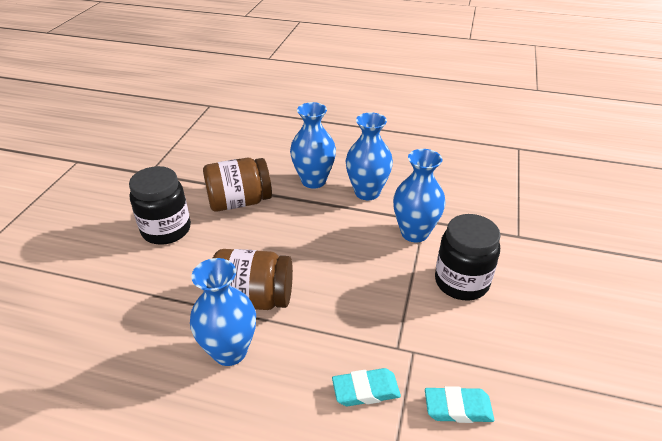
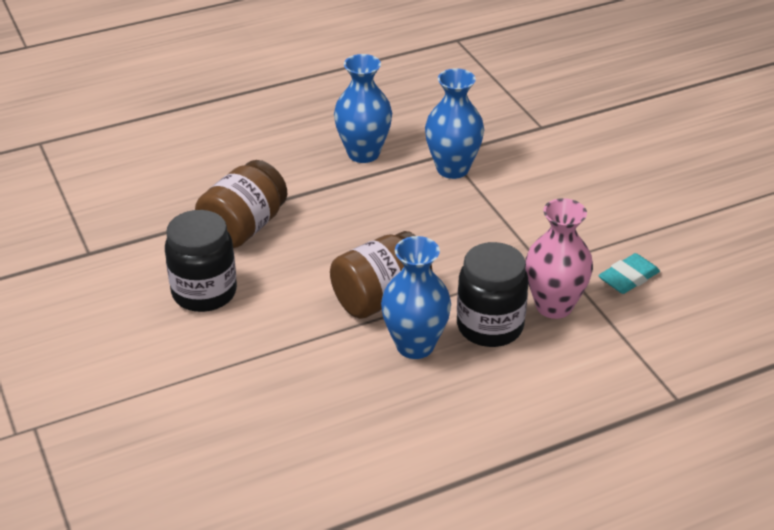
camera: 40 degrees left, 0 degrees up
blue vase [290,102,336,189] -> none
turquoise eraser [332,368,401,406] -> pink vase [525,198,593,319]
black jar [435,214,501,301] -> black jar moved to [457,242,529,347]

